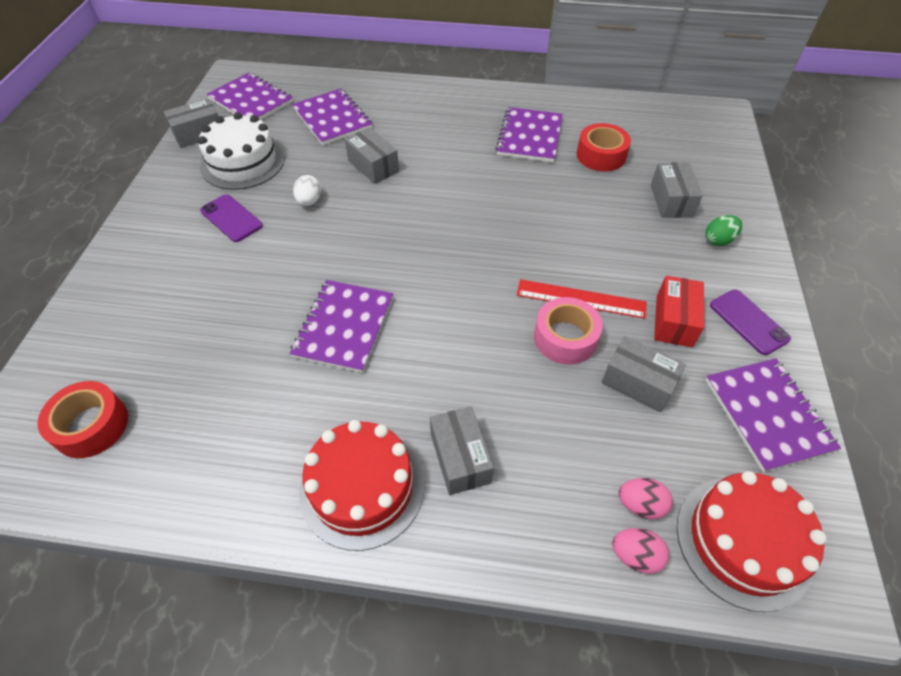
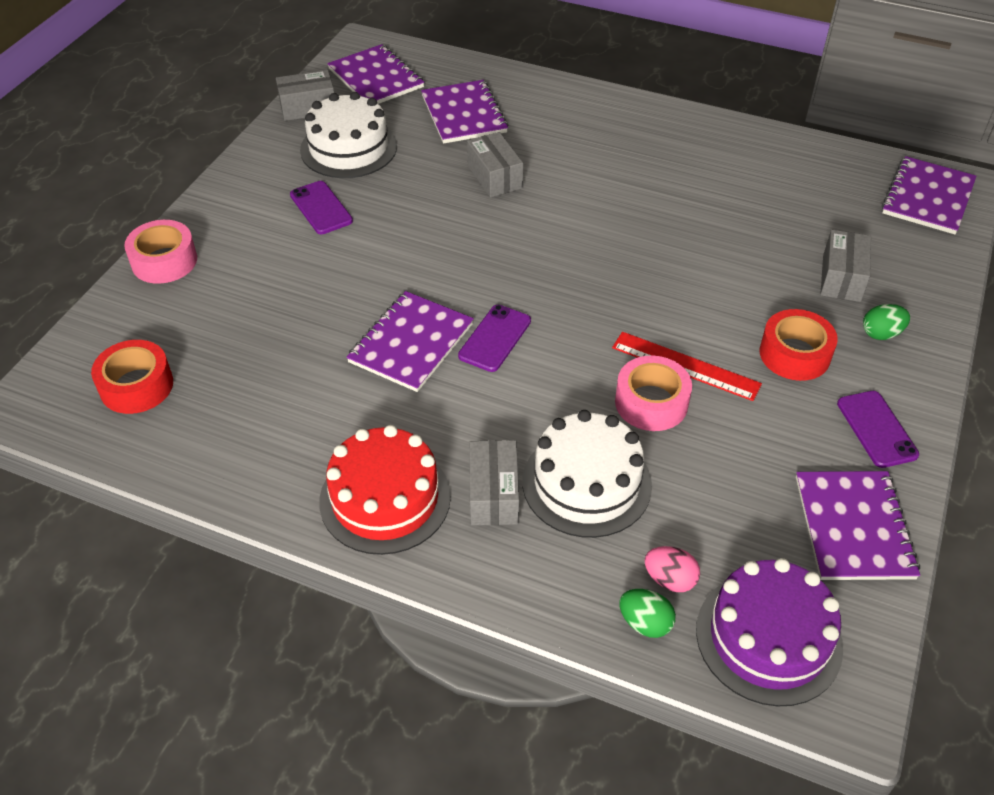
camera: 15 degrees right, 5 degrees down
white egg [293,175,321,206] -> none
purple notebook [495,107,562,162] -> purple notebook moved to [882,156,976,234]
red tape [577,123,631,172] -> red tape moved to [760,309,838,381]
grey box [602,336,686,412] -> none
pink egg [612,528,669,574] -> green egg [619,589,676,638]
red box [654,276,704,347] -> none
red cake [677,471,827,612] -> purple cake [696,558,843,707]
none -> pink tape [124,220,197,284]
none -> purple phone [458,305,531,372]
none -> white cake [522,410,652,538]

